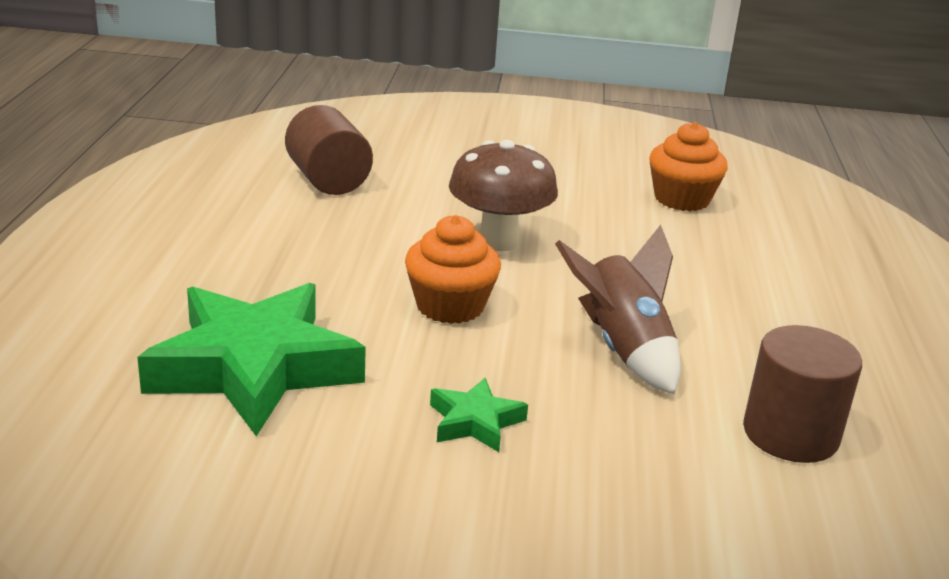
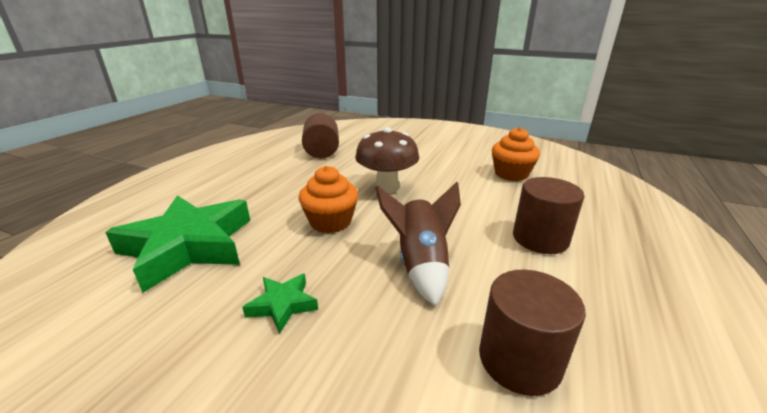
camera: 20 degrees right, 0 degrees up
none -> brown cylinder [513,177,584,254]

